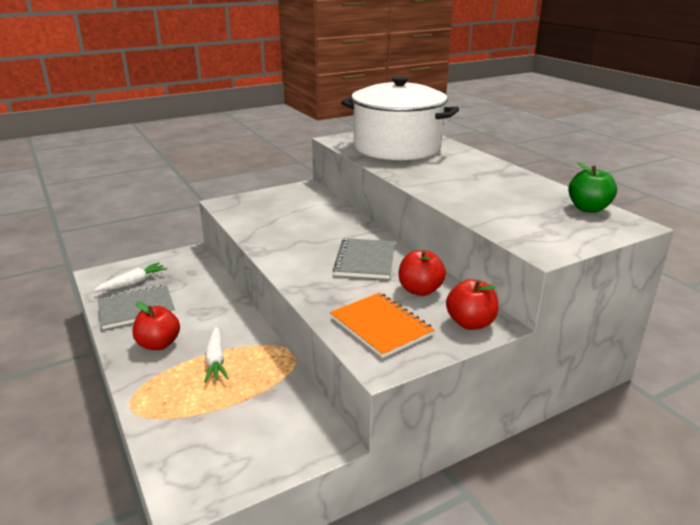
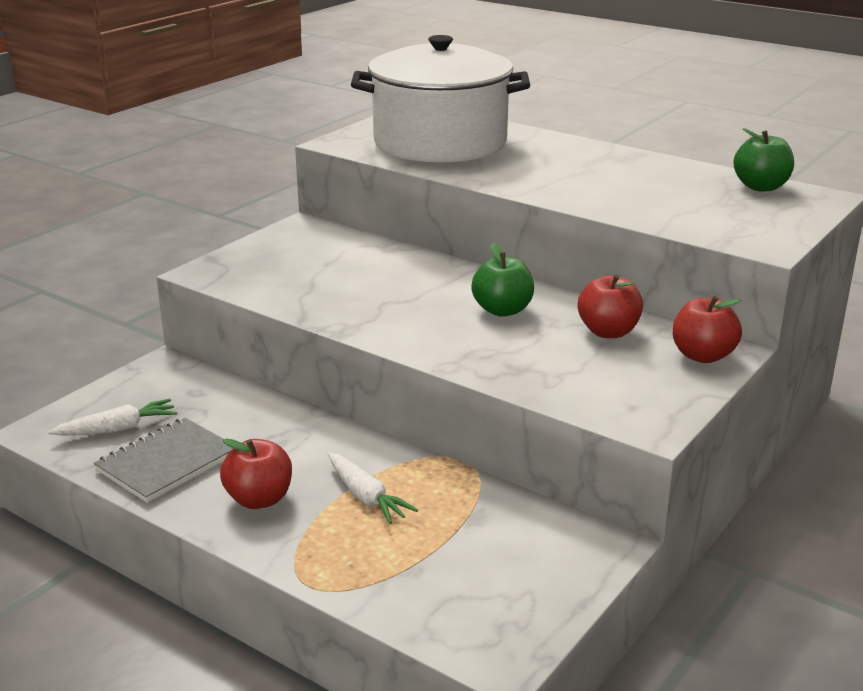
camera: 25 degrees left, 0 degrees up
white carrot [94,262,167,292] -> white carrot turned 45 degrees clockwise [48,399,177,436]
orange notebook [330,293,435,358] -> none
grey notebook [333,238,395,279] -> green apple [471,243,534,317]

